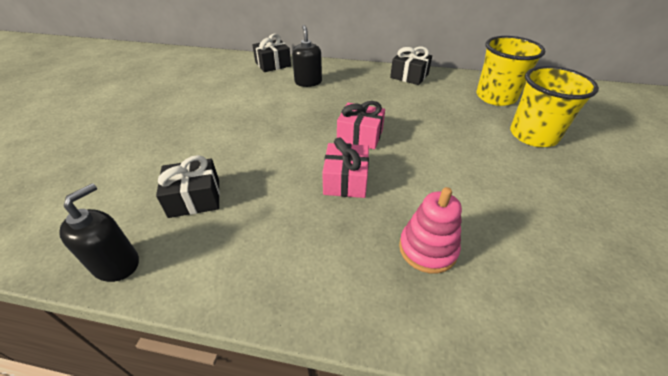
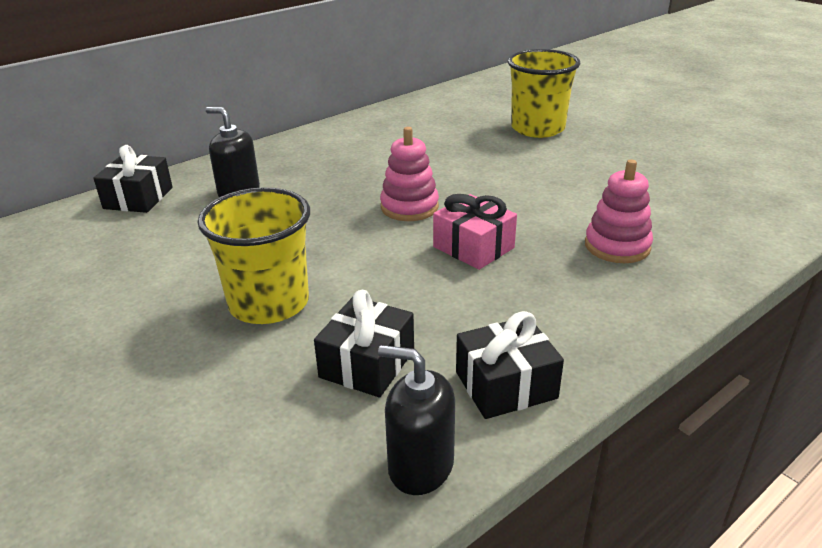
camera: 50 degrees left, 10 degrees down
black soap dispenser [59,183,139,282] -> black soap dispenser turned 45 degrees counterclockwise [378,345,455,495]
pink gift [337,101,385,149] -> pink stacking toy [380,127,439,221]
black gift [390,47,432,85] -> black gift moved to [456,311,564,419]
yellow cup [476,36,545,106] -> yellow cup moved to [197,187,310,324]

